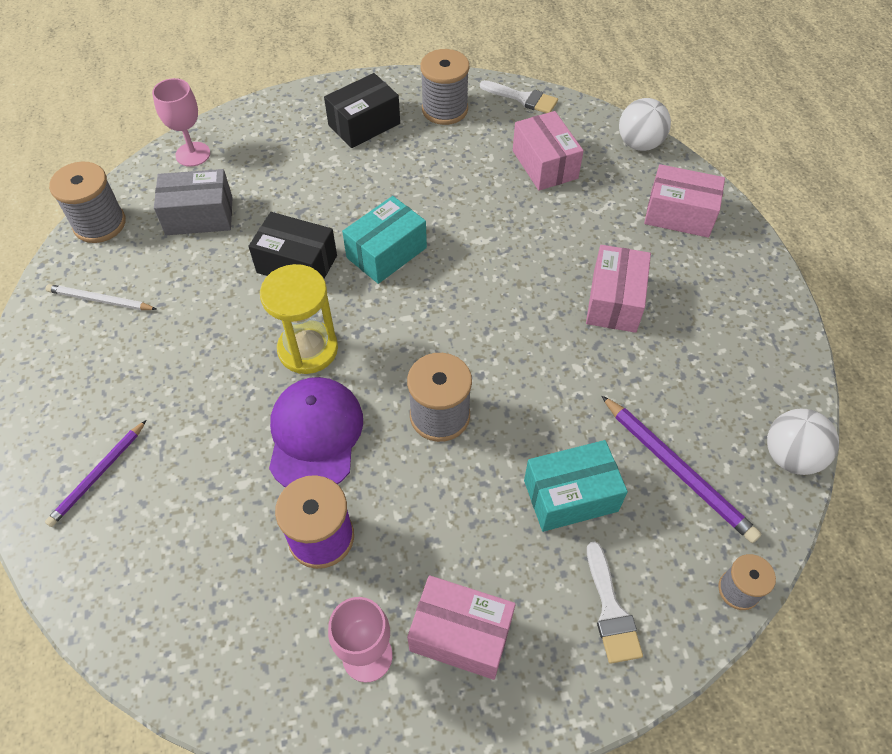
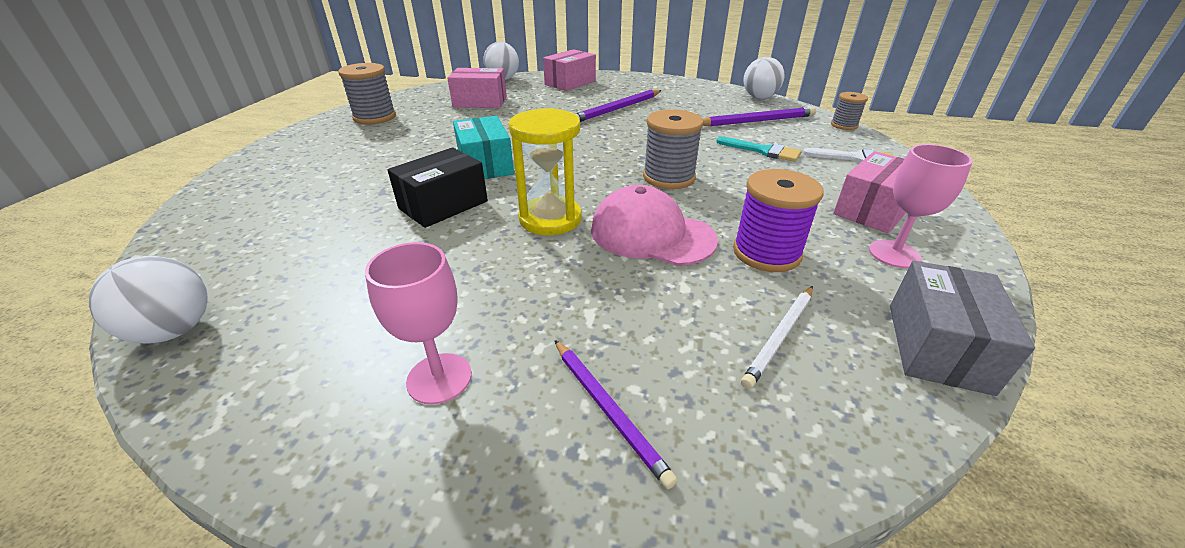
camera: 65 degrees left, 20 degrees down
white pencil [46,284,157,310] -> white pencil moved to [741,286,813,389]
grey spool [49,162,126,243] -> white ball [89,256,208,343]
pink goblet [152,78,210,167] -> pink goblet moved to [365,242,472,404]
grey box [154,169,233,235] -> grey box moved to [890,261,1035,396]
purple cap [269,377,363,488] -> pink cap [591,185,718,266]
black box [324,73,400,148] -> none
white brush [480,80,558,113] -> none
turquoise box [524,440,628,532] -> turquoise brush [716,137,802,162]
pink box [586,245,651,333] -> purple pencil [575,90,662,122]

